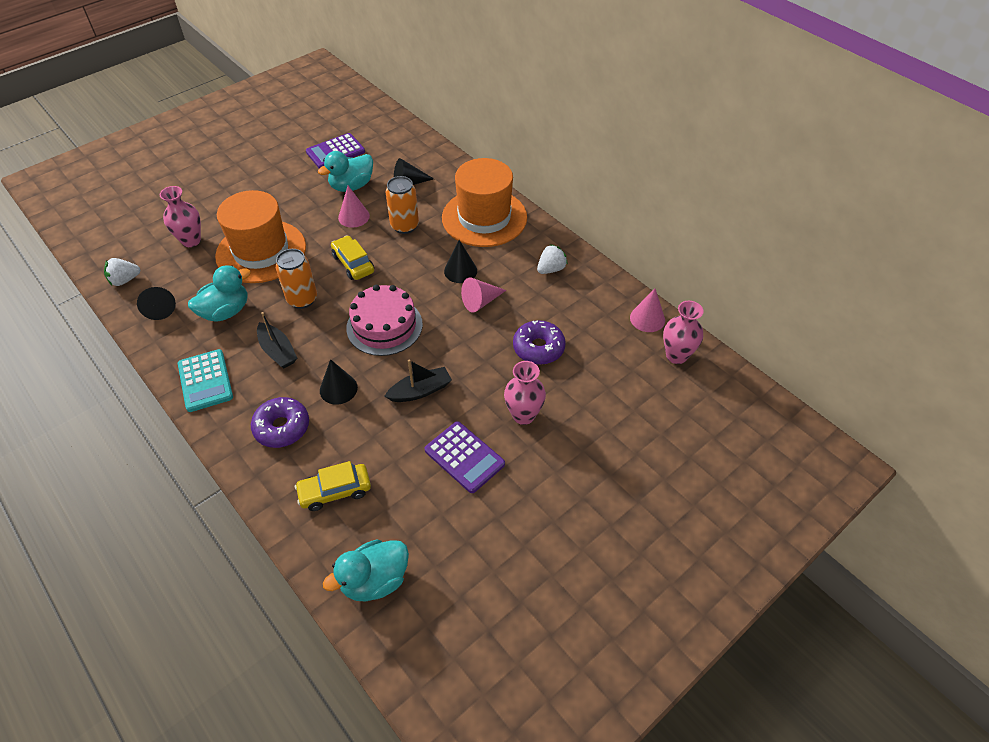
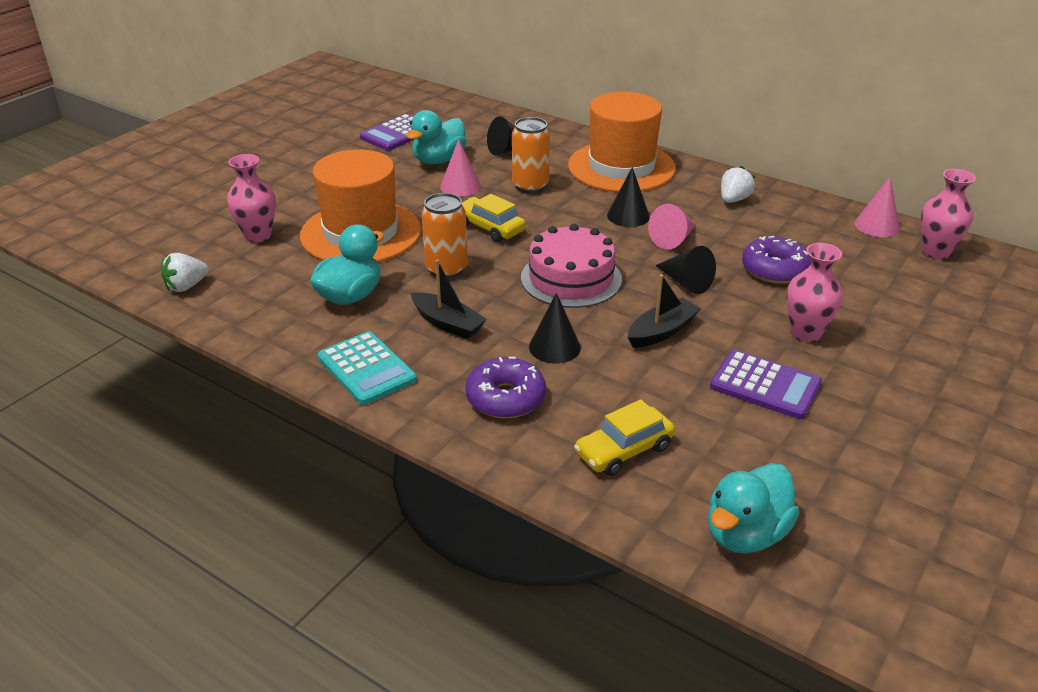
camera: 15 degrees left, 15 degrees down
black cone [137,287,176,320] -> black cone moved to [655,246,716,294]

